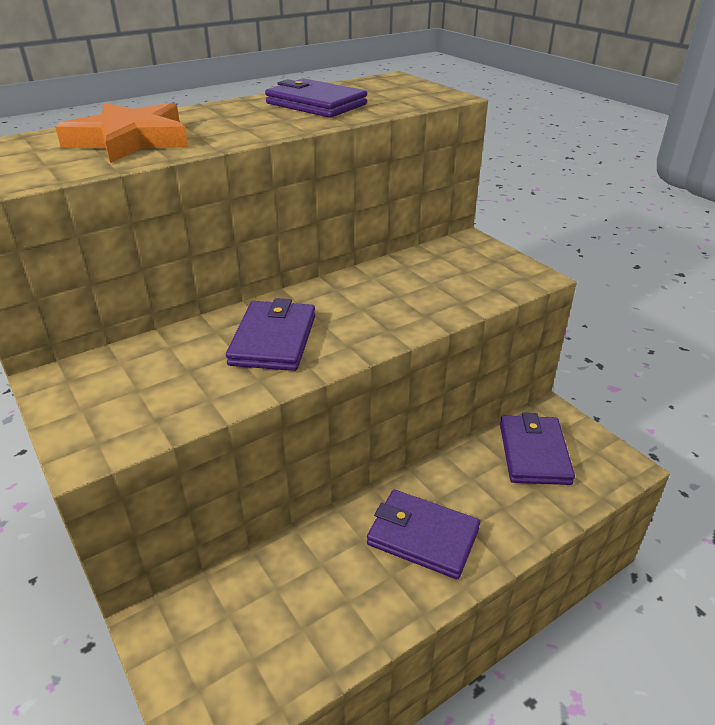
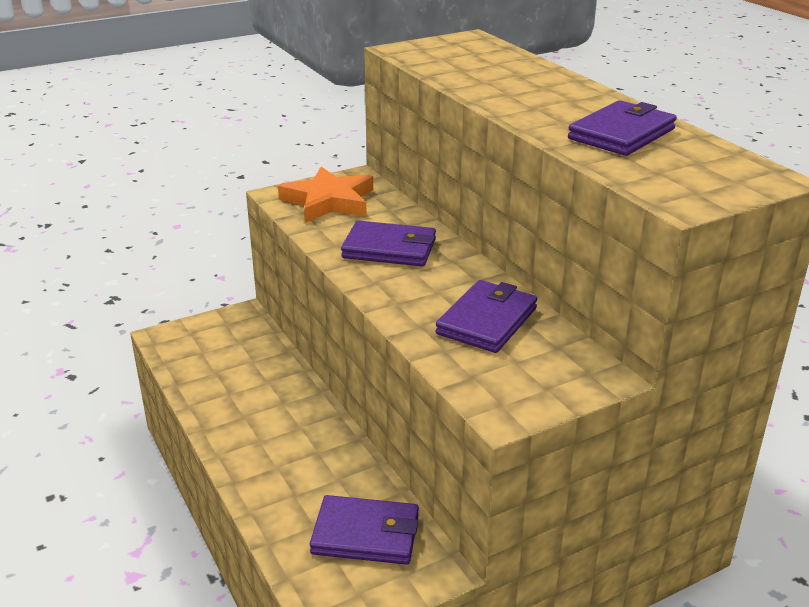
camera: 95 degrees right, 5 degrees down
orange star [55,103,188,163] -> orange star moved to [278,167,373,223]
purple wallet [367,490,480,579] -> purple wallet moved to [435,280,537,353]

